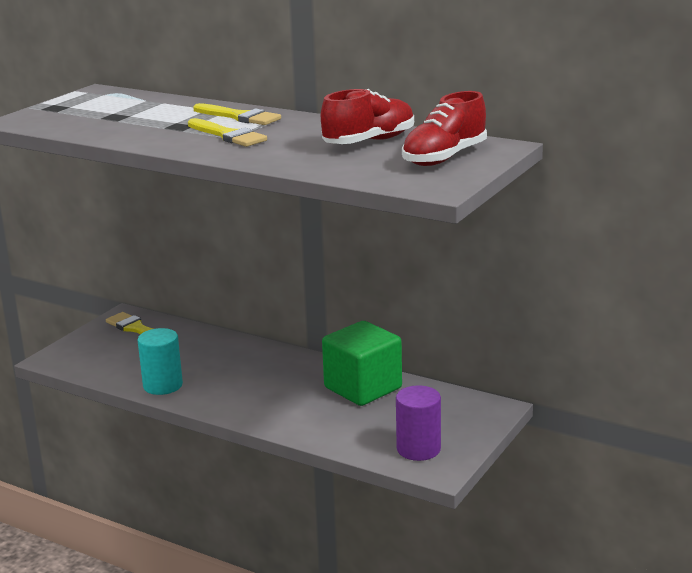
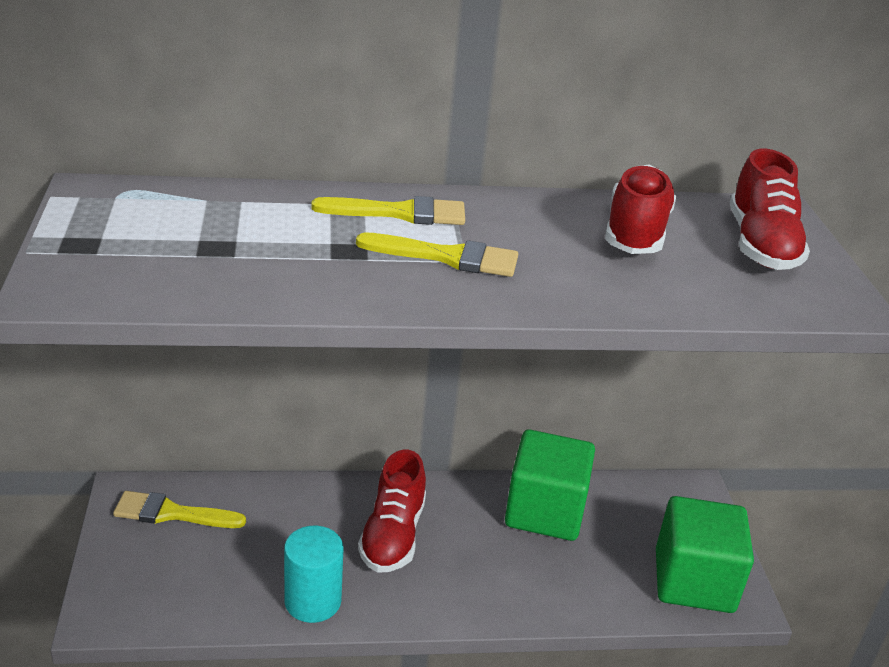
camera: 40 degrees left, 10 degrees up
purple cylinder [396,385,441,461] -> green cube [656,496,754,613]
none -> red shoe [358,450,426,573]

